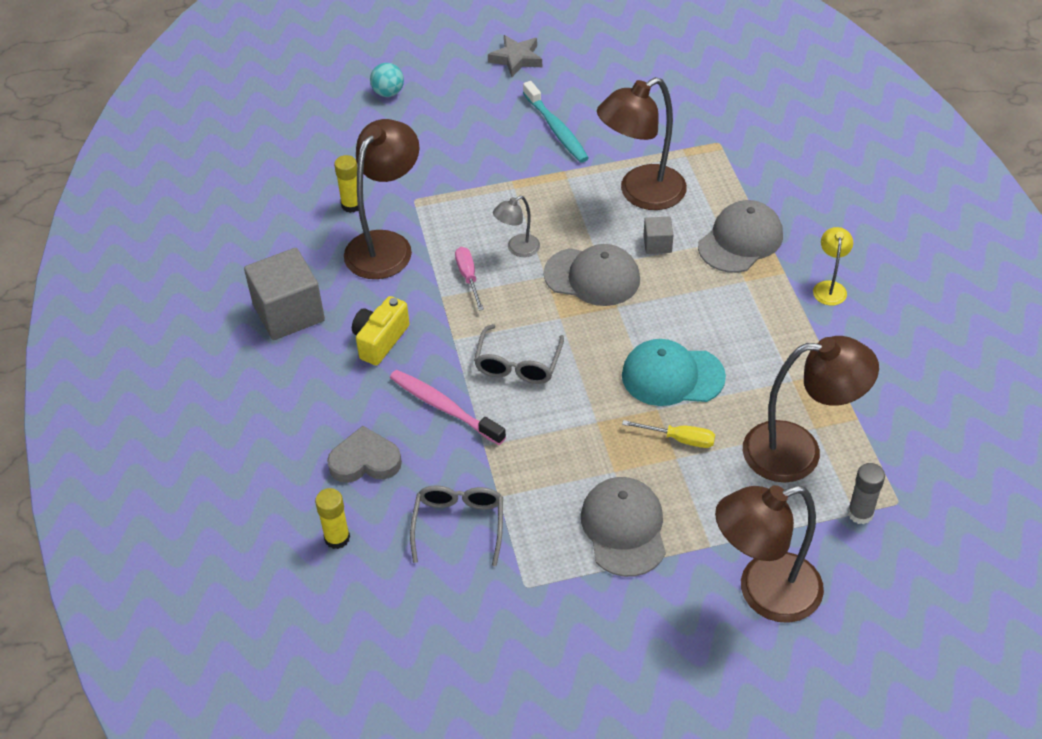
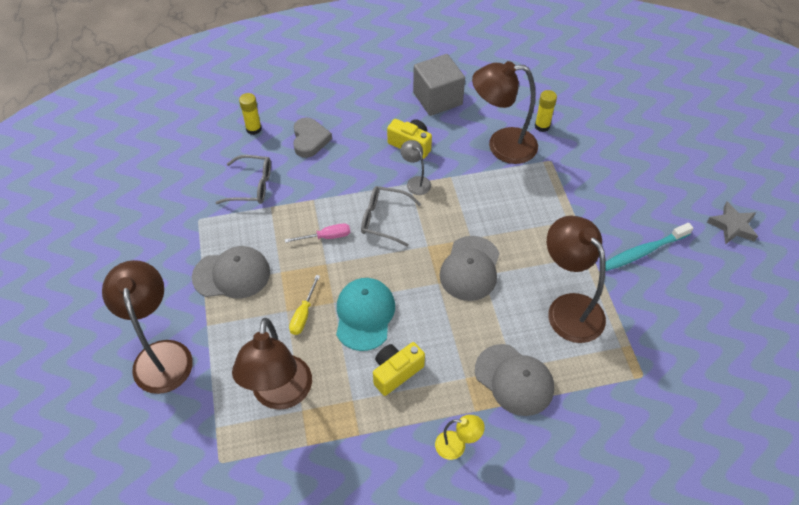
camera: 90 degrees right, 5 degrees up
brown lamp [344,119,419,279] -> brown lamp turned 150 degrees clockwise [472,61,538,164]
turquoise ball [370,63,404,97] -> none
pink toothbrush [390,370,506,445] -> none
pink screwdriver [455,247,484,311] -> pink screwdriver moved to [285,223,350,243]
grey lamp [493,196,540,257] -> grey lamp moved to [400,140,431,195]
grey cube [644,217,673,254] -> none
grey glue stick [848,463,885,524] -> none
none -> yellow camera [373,342,425,396]

